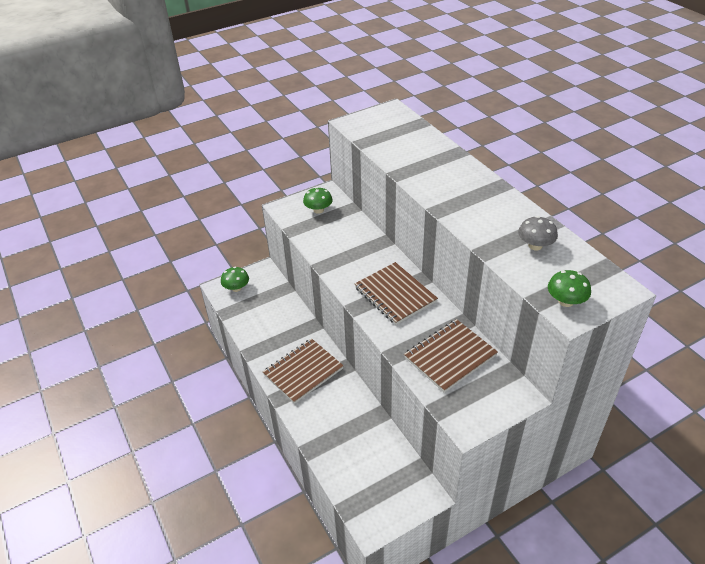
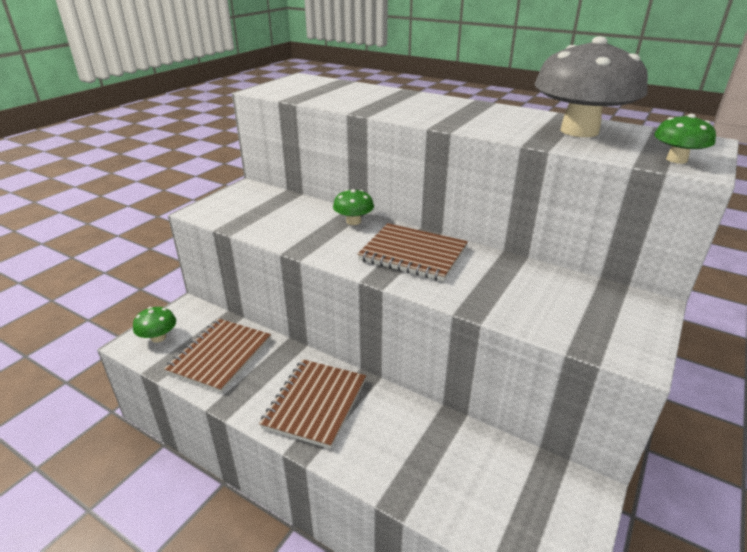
camera: 30 degrees left, 10 degrees down
green mushroom [303,187,333,214] -> green mushroom moved to [333,189,374,225]
brown notebook [404,319,498,393] -> brown notebook moved to [164,318,271,393]
grey mushroom [518,216,558,250] -> grey mushroom [535,36,648,137], size x2.17

